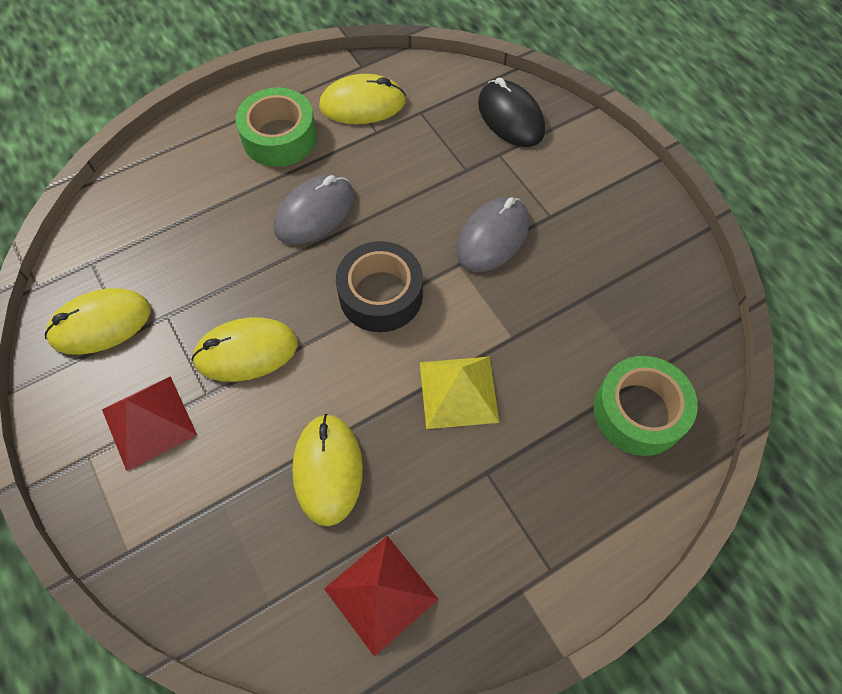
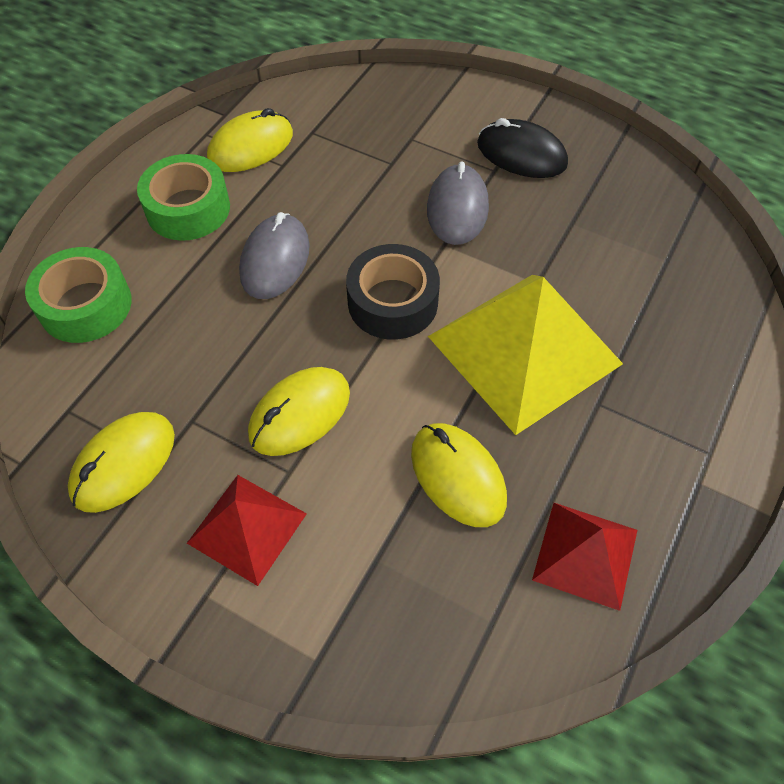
camera: 30 degrees left, 5 degrees down
yellow pyramid [420,357,499,429] -> yellow pyramid [428,275,623,435], size x1.83
black mouse [478,77,545,147] -> black mouse moved to [477,118,568,178]
green tape [594,356,698,456] -> green tape moved to [25,247,132,343]

